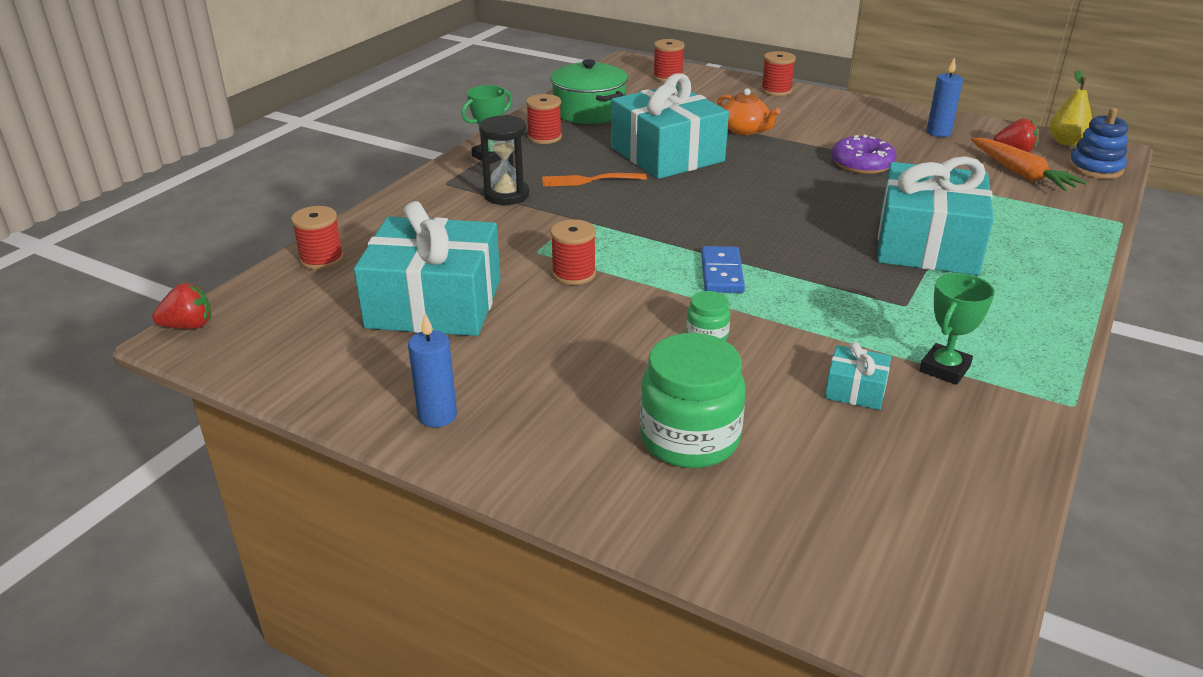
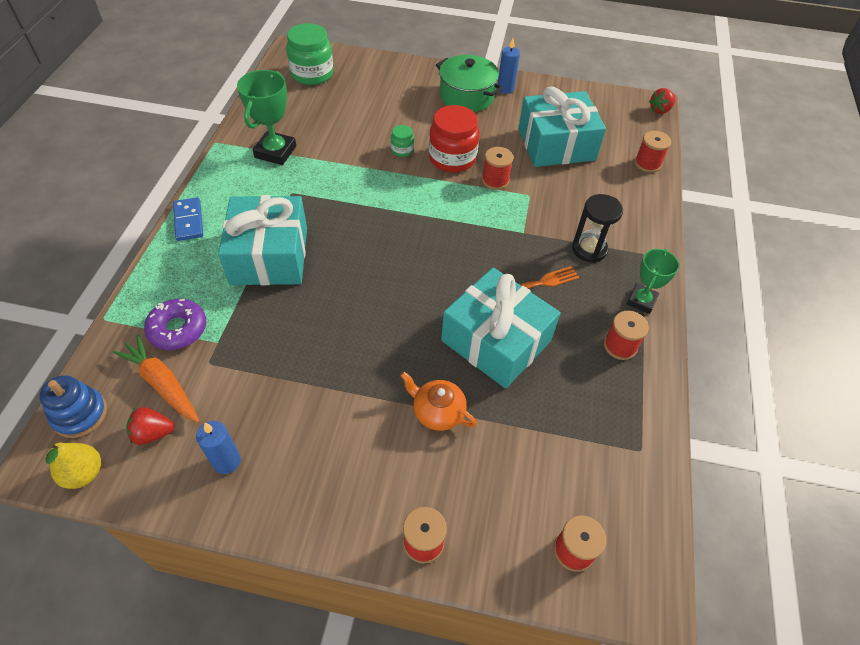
camera: 160 degrees right, 20 degrees up
green pot [550,59,628,124] -> green pot moved to [436,55,503,112]
green jar [640,333,746,468] -> green jar moved to [286,23,333,85]
blue domino [701,246,745,293] -> blue domino moved to [173,197,203,241]
turquoise gift [825,342,891,410] -> none
purple donut [831,134,897,174] -> purple donut moved to [144,299,206,350]
green trophy [920,273,995,385] -> green trophy [237,70,296,165], size x1.53
none -> red jar [429,105,479,173]

